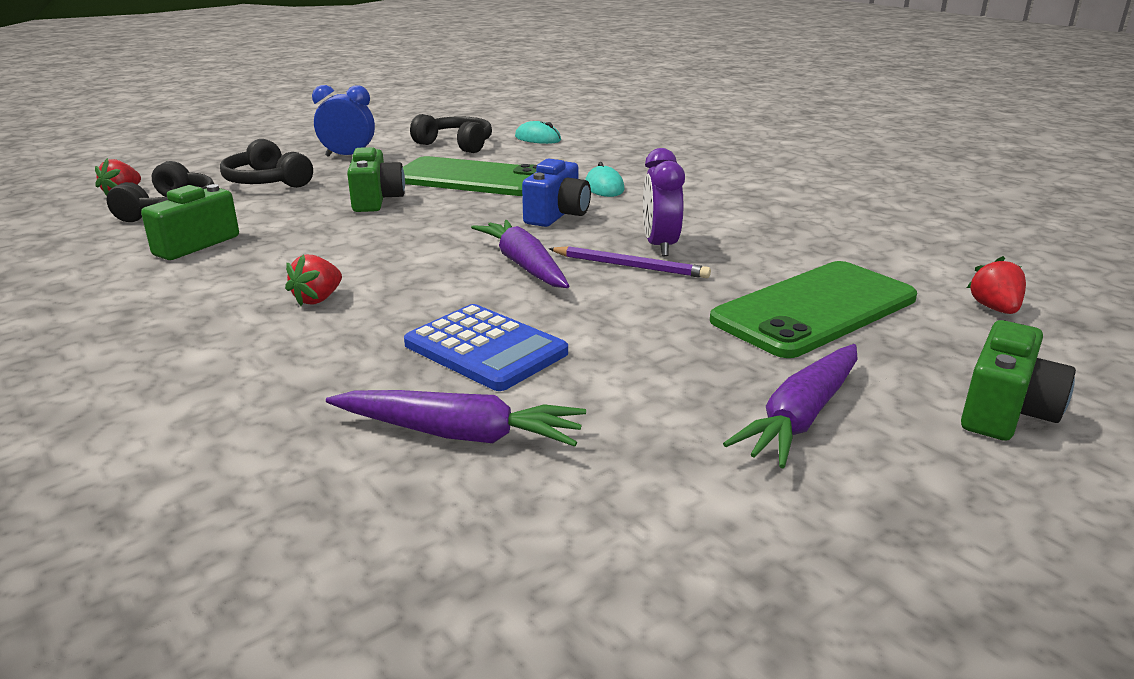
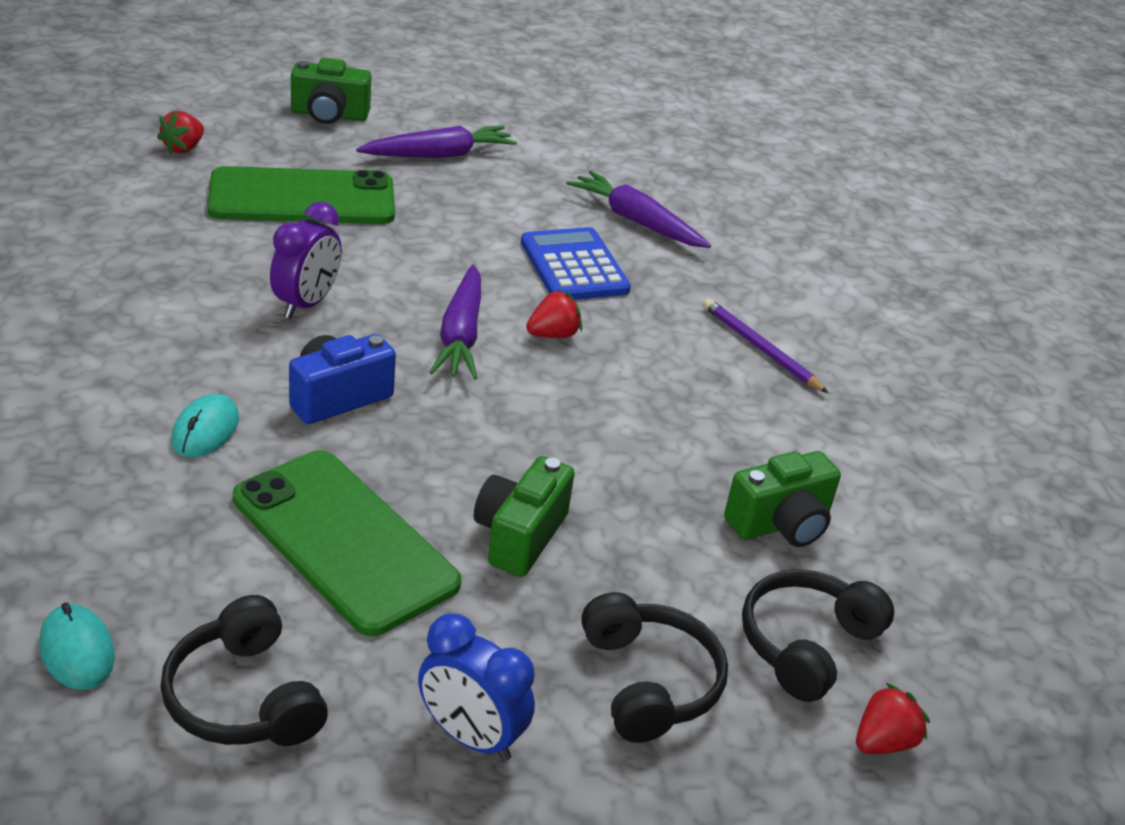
camera: 155 degrees left, 10 degrees up
red strawberry [285,254,342,306] -> red strawberry moved to [526,289,582,338]
purple pencil [548,246,711,278] -> purple pencil moved to [703,298,828,393]
green camera [961,320,1076,441] -> green camera turned 150 degrees counterclockwise [291,58,371,124]

